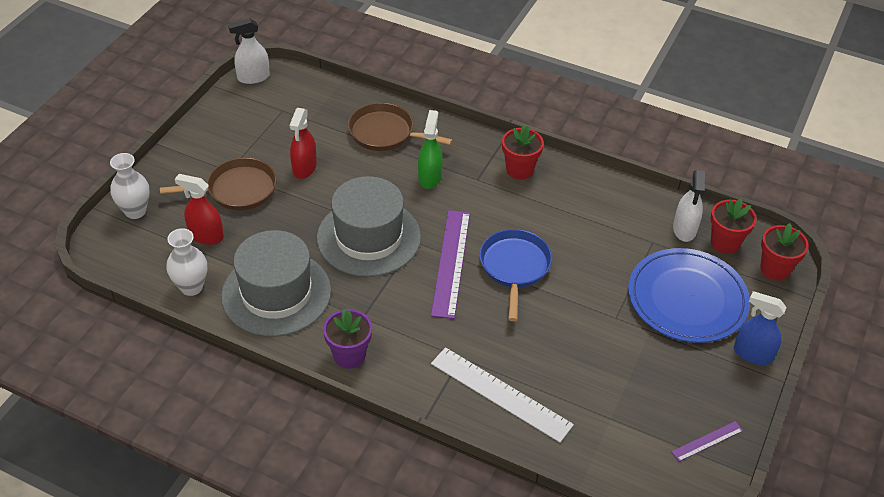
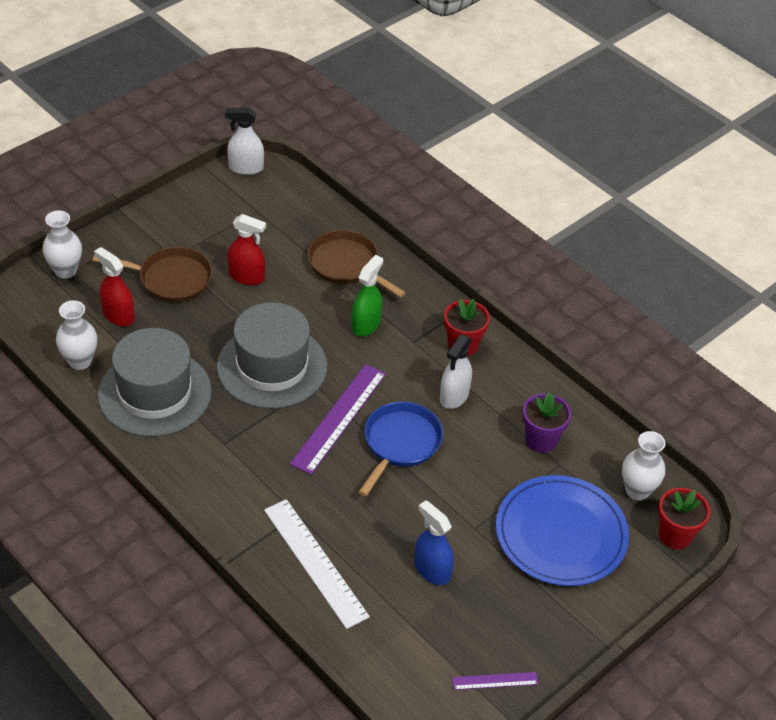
camera: 20 degrees right, 0 degrees up
red spray bottle [289,108,317,179] -> red spray bottle turned 105 degrees counterclockwise [227,214,266,285]
purple flower pot [323,309,372,369] -> purple flower pot moved to [522,392,571,453]
white spray bottle [673,170,705,242] -> white spray bottle moved to [440,334,472,409]
red flower pot [711,198,757,254] -> white vase [622,431,666,501]
blue spray bottle [734,291,787,365] -> blue spray bottle moved to [415,500,454,585]

